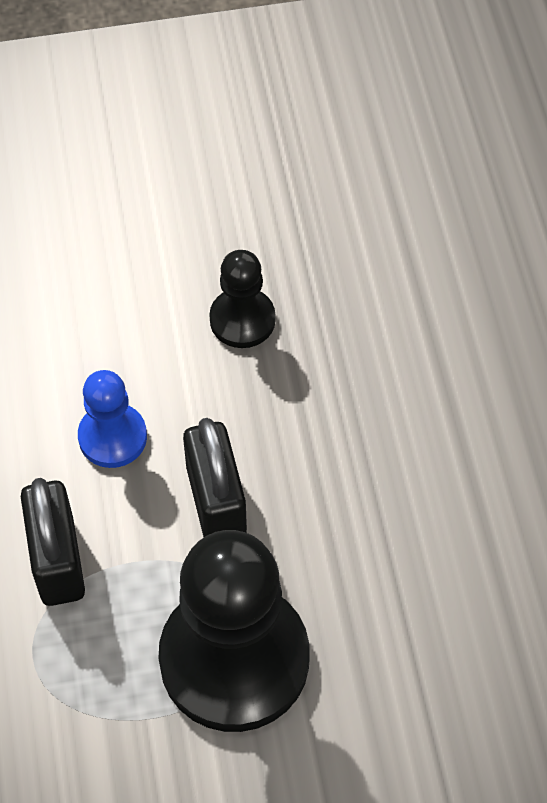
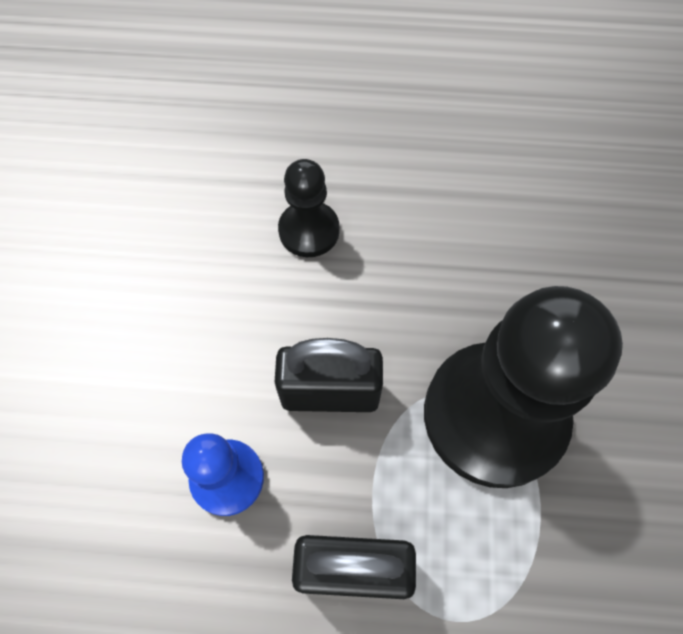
camera: 75 degrees left, 5 degrees up
black pawn [209,250,275,348] -> black pawn moved to [278,159,340,257]

